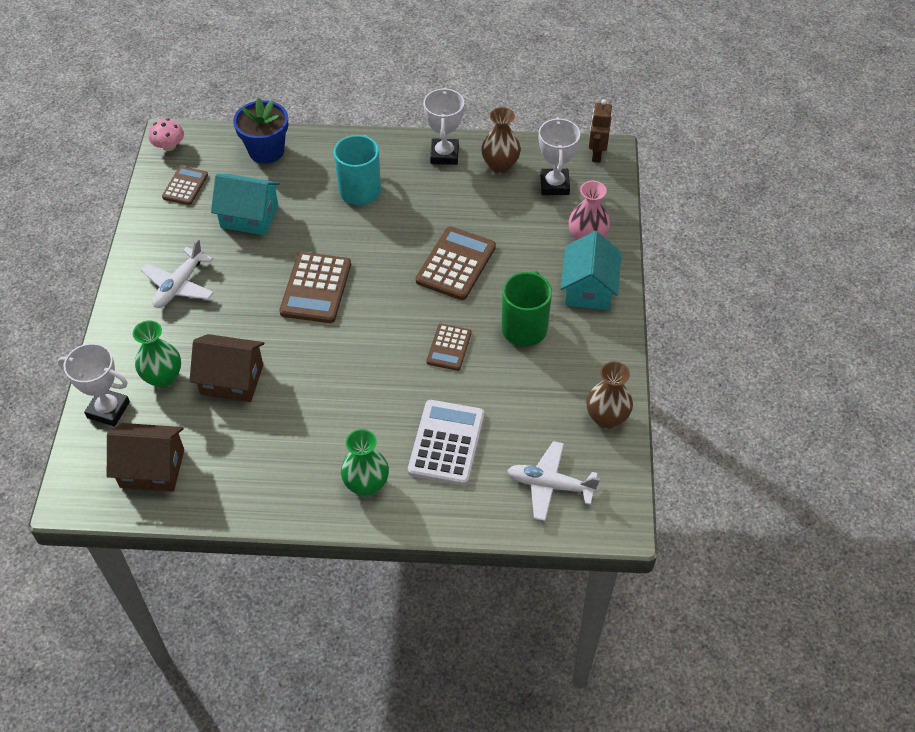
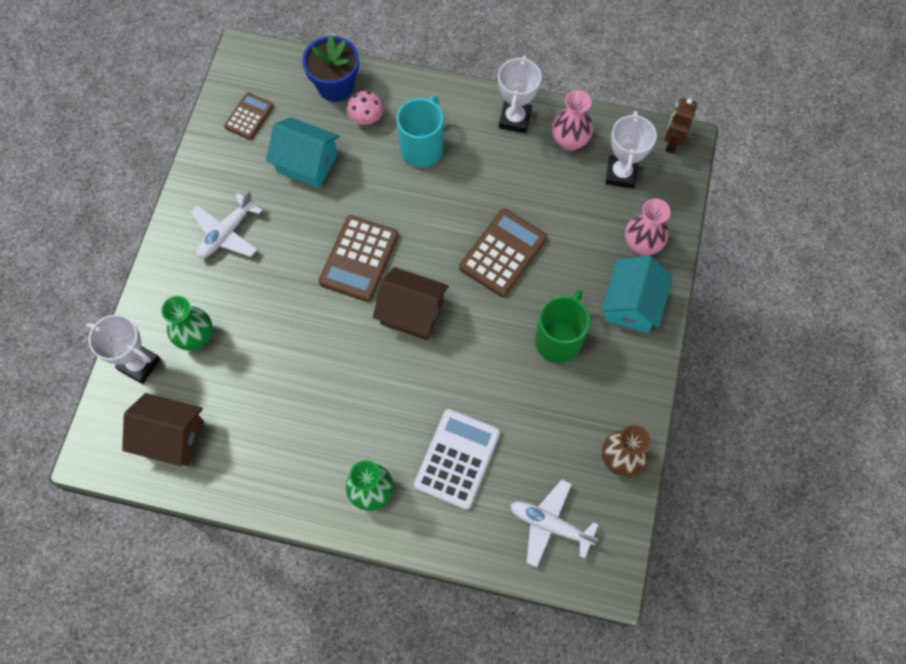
camera: 10 degrees right, 15 degrees up
pink mushroom [149,119,184,151] -> pink mushroom moved to [347,91,384,125]
brown house [189,334,264,402] -> brown house moved to [373,267,449,341]
brown calculator [426,324,472,371] -> none
brown vase [481,107,521,174] -> pink vase [552,90,593,151]

